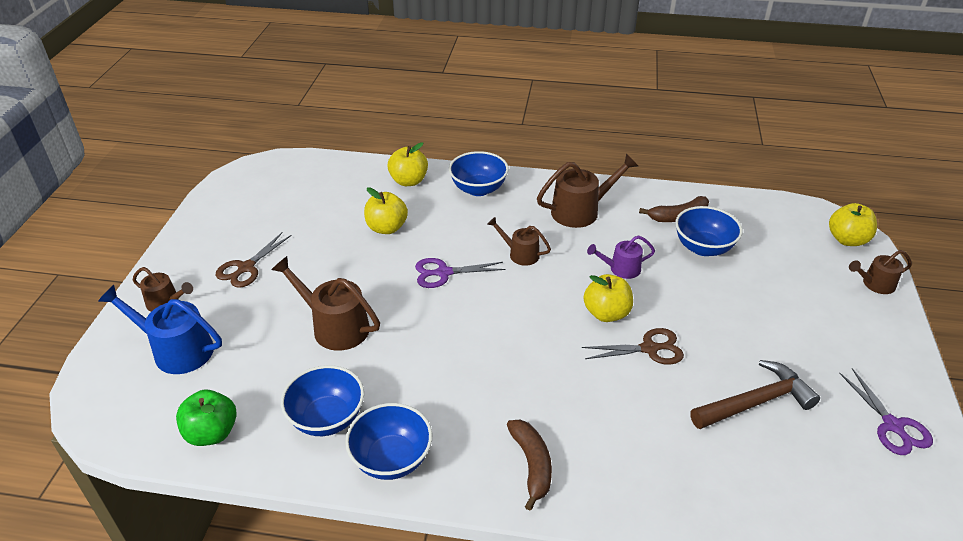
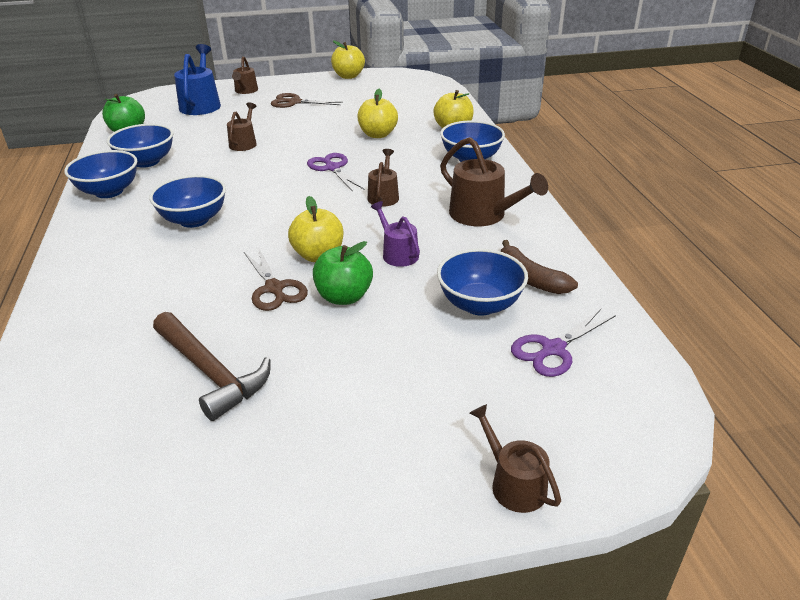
camera: 70 degrees right, 5 degrees down
brown watering can [271,256,380,351] -> brown watering can [227,102,257,151], size x0.60
brown banana [507,420,552,511] -> none
yellow apple [829,203,877,246] -> yellow apple moved to [331,40,365,79]
purple scissors [839,368,933,455] -> purple scissors moved to [511,309,616,377]
none -> blue bowl [149,175,226,228]
none -> green apple [313,241,373,305]

